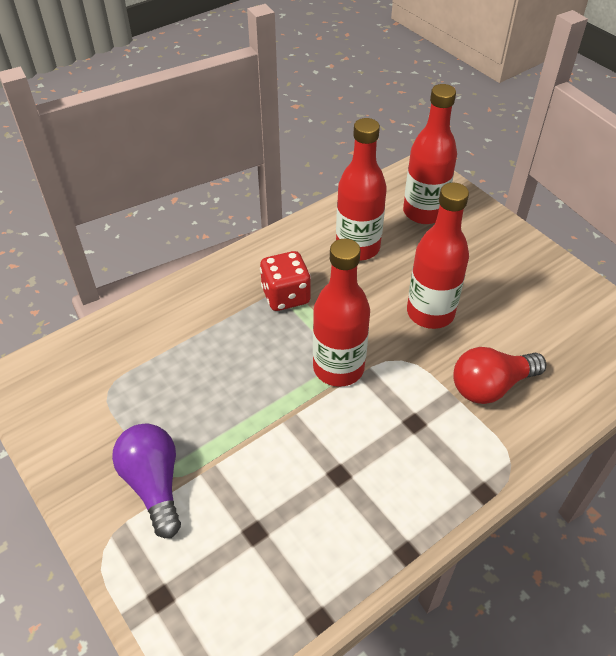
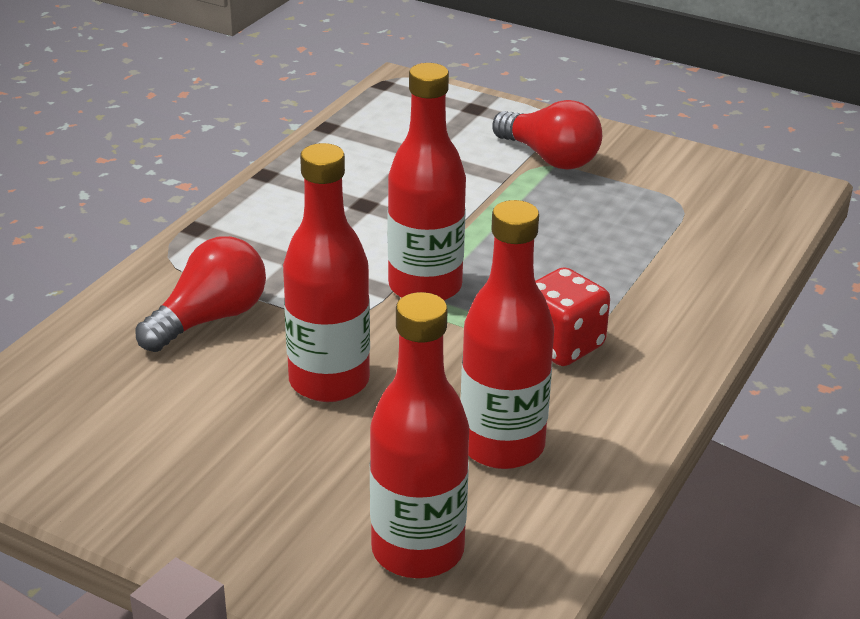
camera: 155 degrees right, 15 degrees down
purple light bulb [112,424,181,538] -> red light bulb [492,100,602,169]

